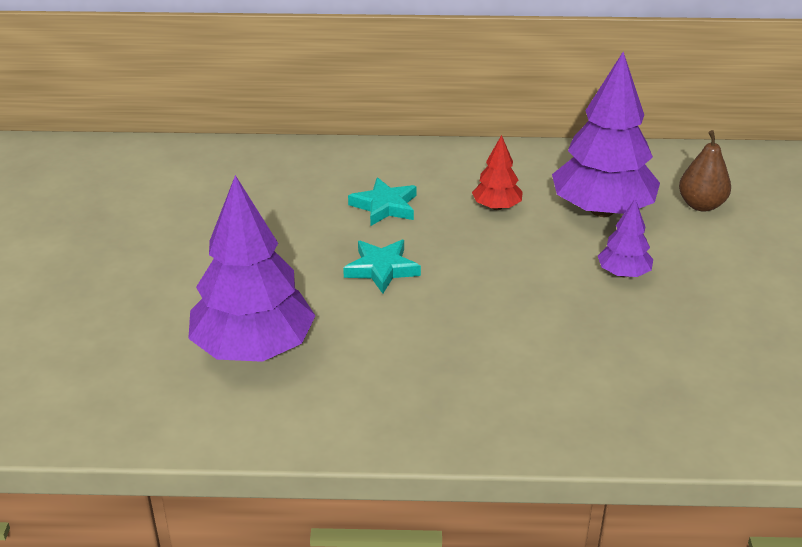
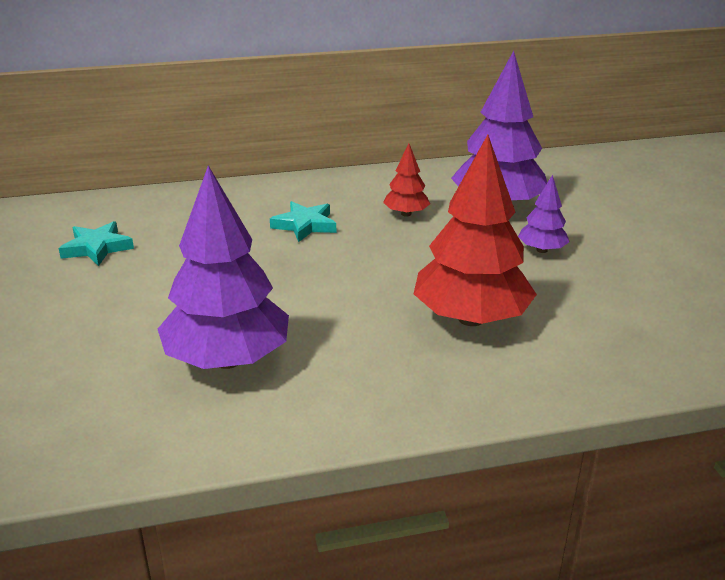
camera: 15 degrees left, 5 degrees down
turquoise star [343,240,421,294] -> turquoise star moved to [59,221,134,266]
brown pear [679,130,731,212] -> none
none -> red tree [414,135,537,326]

